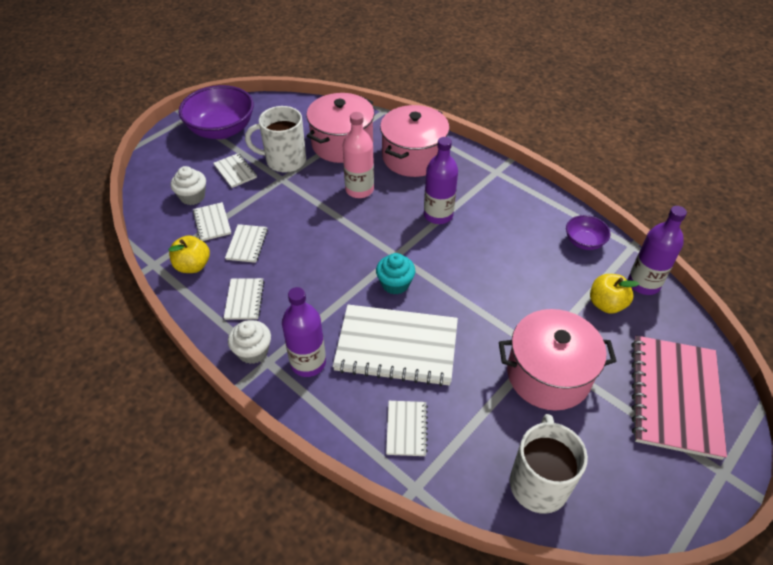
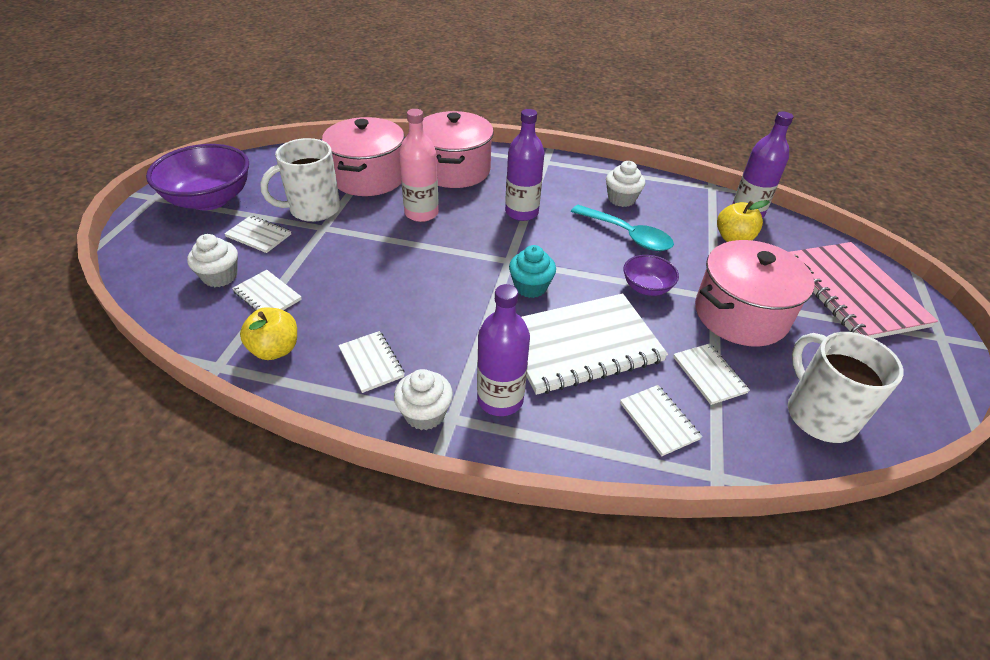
camera: 30 degrees left, 5 degrees down
white notebook [225,224,268,263] -> white notebook moved to [673,343,750,405]
purple bowl [566,215,611,250] -> purple bowl moved to [624,255,679,296]
none -> turquoise spoon [571,205,674,251]
none -> white cupcake [606,161,645,207]

